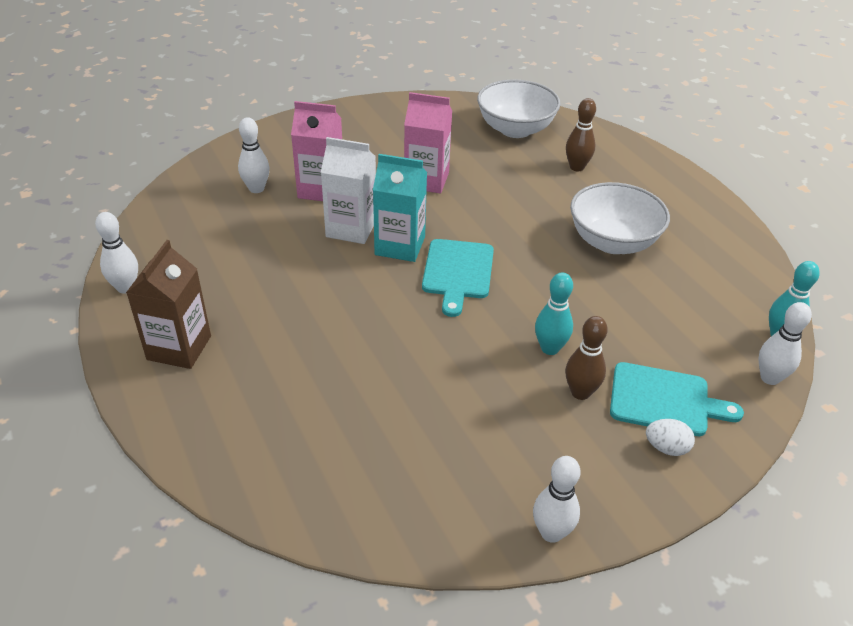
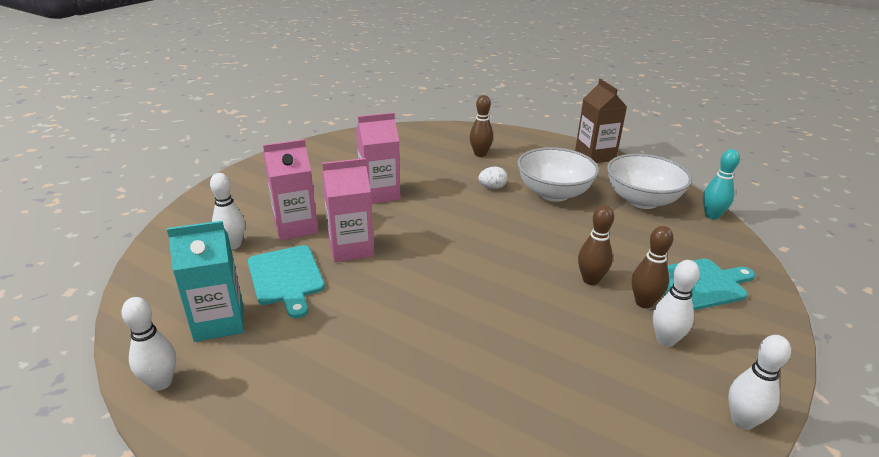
camera: 30 degrees left, 10 degrees down
brown carton [126,240,211,369] -> brown carton moved to [575,79,627,163]
white carton [321,137,376,244] -> pink carton [322,158,374,262]
turquoise carton [373,154,427,262] -> turquoise carton moved to [167,221,244,342]
turquoise cutting board [422,239,494,317] -> turquoise cutting board moved to [248,245,325,318]
white bowl [477,79,561,138] -> white bowl moved to [607,154,692,209]
turquoise bowling pin [535,273,573,355] -> brown bowling pin [578,205,614,285]
white egg [646,419,695,456] -> white egg moved to [478,167,508,189]
white bowling pin [759,302,812,385] -> white bowling pin moved to [653,260,700,347]

